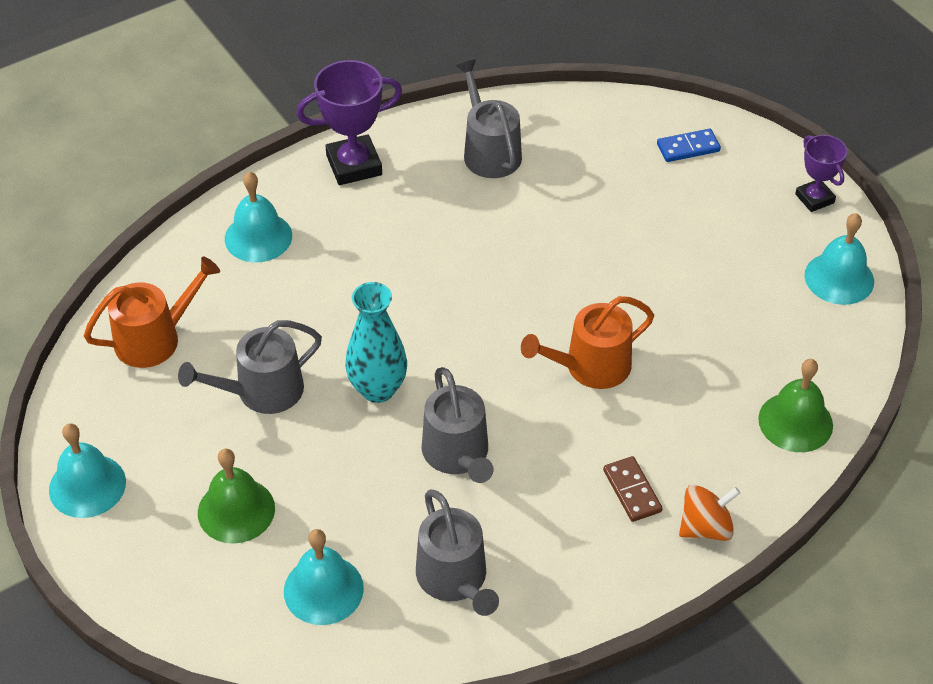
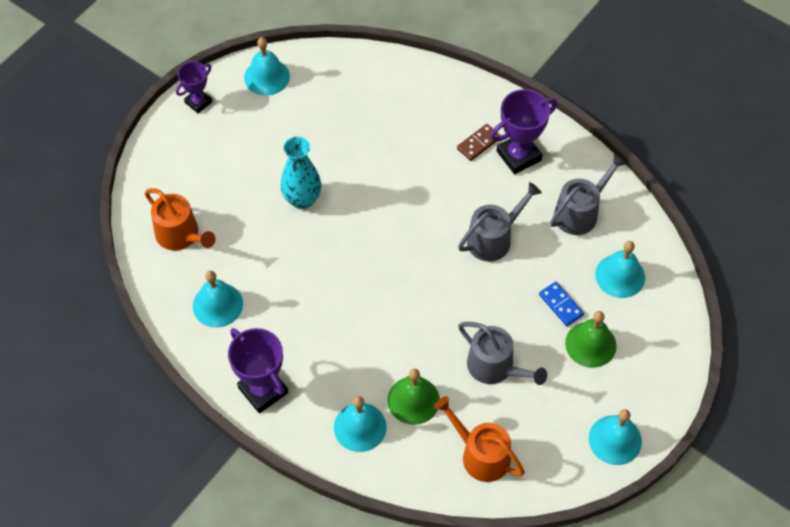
camera: 110 degrees left, 10 degrees up
turquoise vase [345,282,407,403] -> turquoise vase moved to [281,136,321,209]
grey watering can [456,59,522,178] -> turquoise bell [193,271,243,328]
orange watering can [521,296,654,389] -> orange watering can moved to [144,188,216,250]
blue domino [657,129,721,162] -> blue domino moved to [539,282,584,326]
orange spinning top [679,485,740,541] -> none
green bell [758,359,833,452] -> green bell moved to [387,369,440,425]
none -> purple trophy [490,89,557,174]

